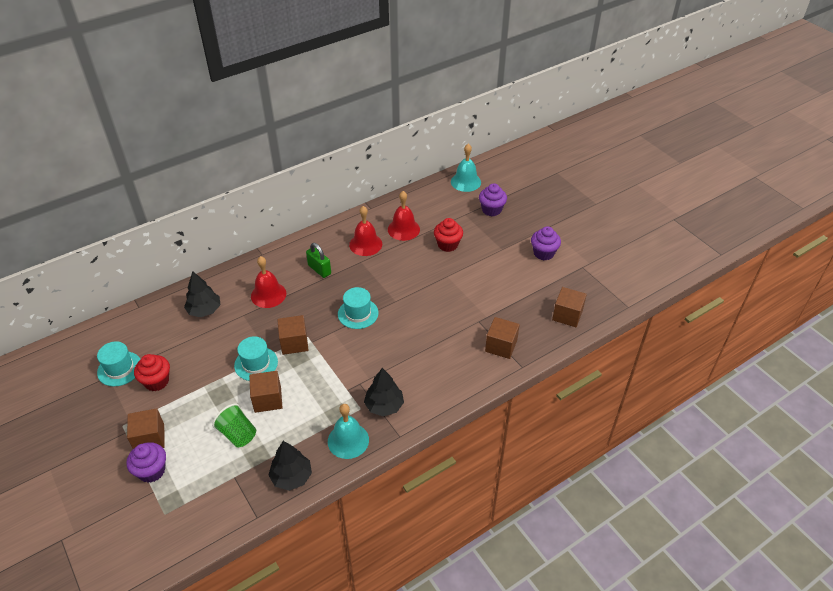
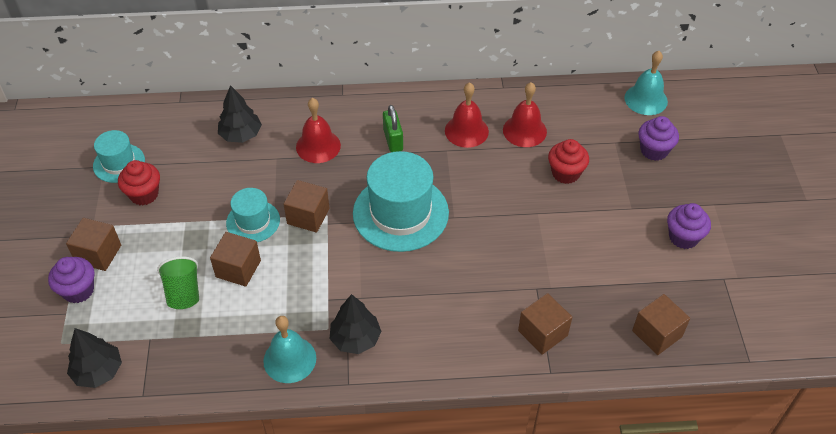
camera: 30 degrees right, 5 degrees up
black tree [268,441,312,491] -> black tree moved to [67,328,122,388]
turquoise hat [338,287,378,329] -> turquoise hat [353,151,449,252], size x1.80

